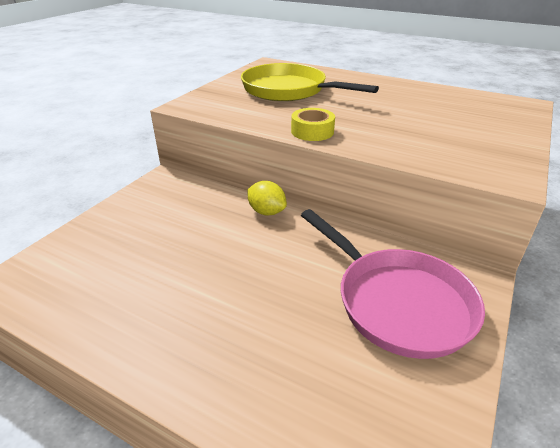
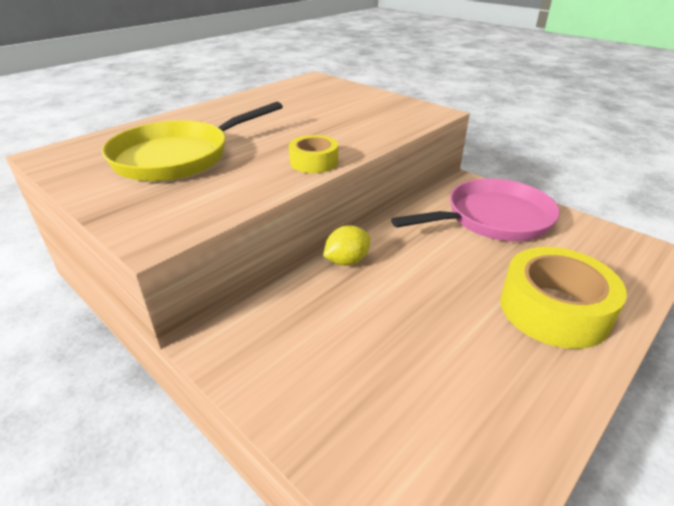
camera: 75 degrees left, 0 degrees up
none -> yellow tape [500,247,627,349]

